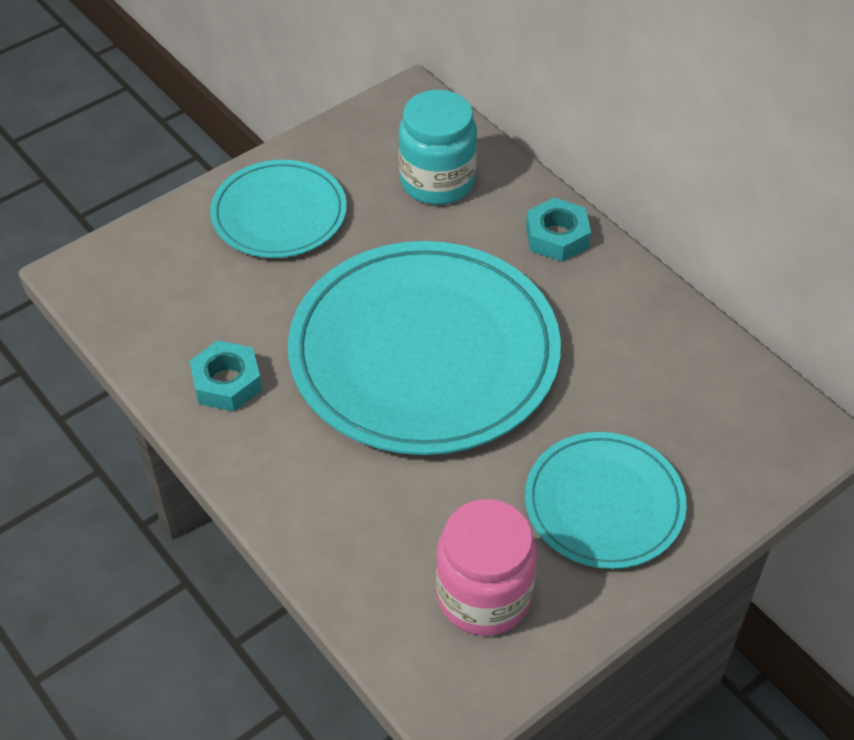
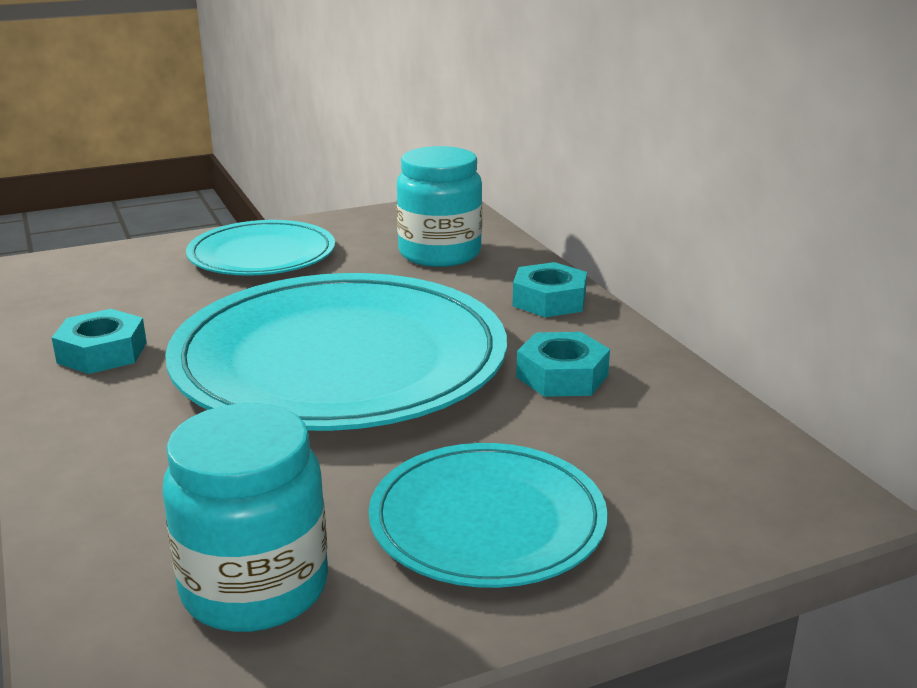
camera: 15 degrees right, 25 degrees down
pink jar [436,499,537,635] -> turquoise jar [162,403,328,632]
none -> turquoise nut [516,332,610,397]

